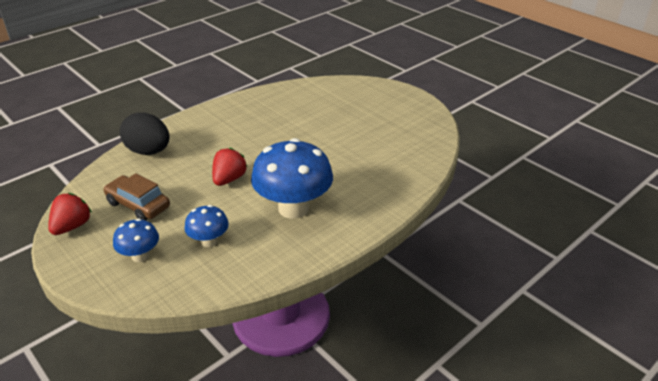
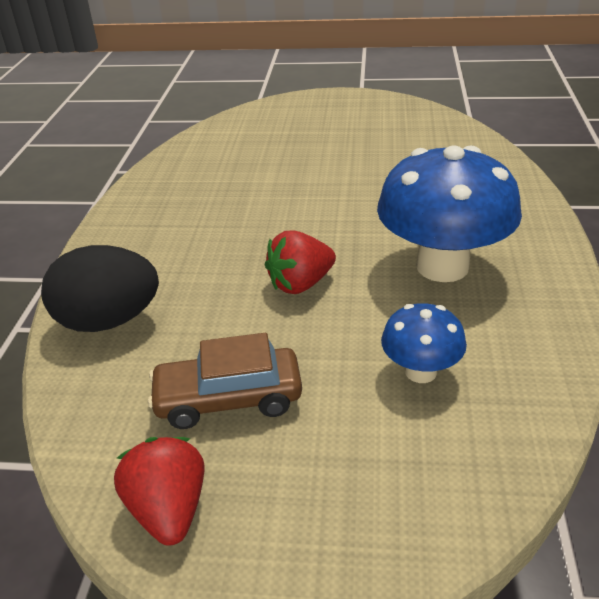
camera: 40 degrees left, 0 degrees up
blue mushroom [113,218,159,262] -> none
red strawberry [212,148,247,186] -> red strawberry turned 105 degrees counterclockwise [265,230,336,294]

